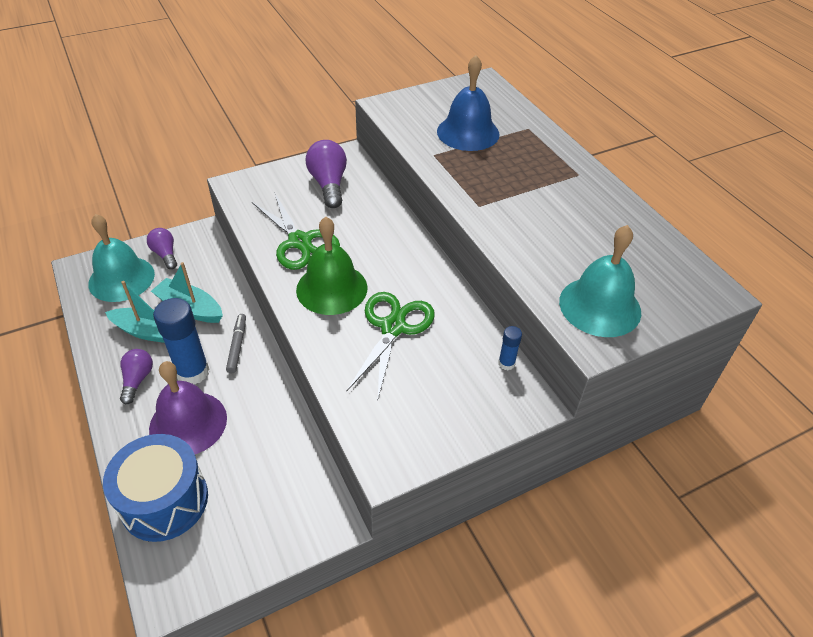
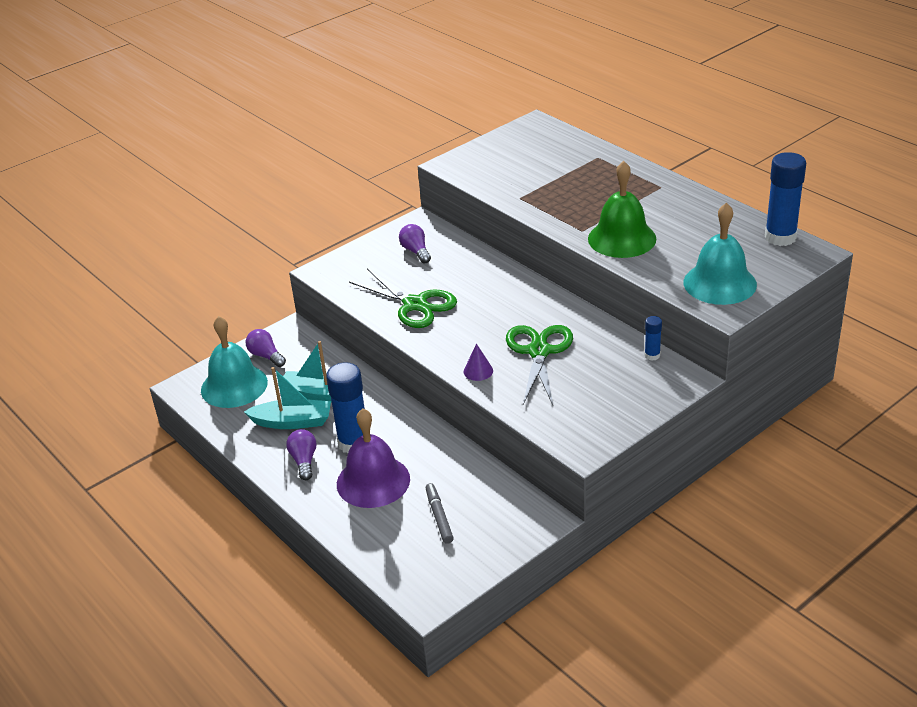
camera: 10 degrees left, 10 degrees down
blue drum [103,434,208,542] -> none
grey marker [226,314,246,373] -> grey marker moved to [426,483,454,544]
green bell [296,217,368,315] -> green bell moved to [588,161,656,258]
purple light bulb [306,140,347,208] -> purple light bulb [399,224,431,264], size x0.62
blue bell [437,55,499,151] -> none
none -> purple cone [464,343,493,381]
none -> blue glue stick [765,152,806,246]

